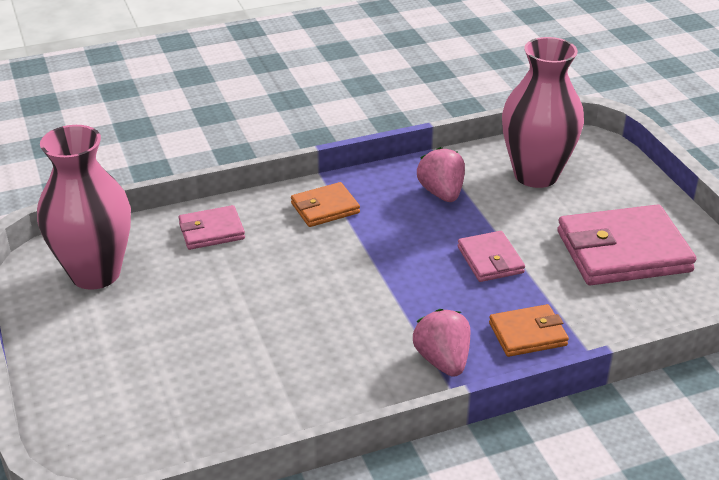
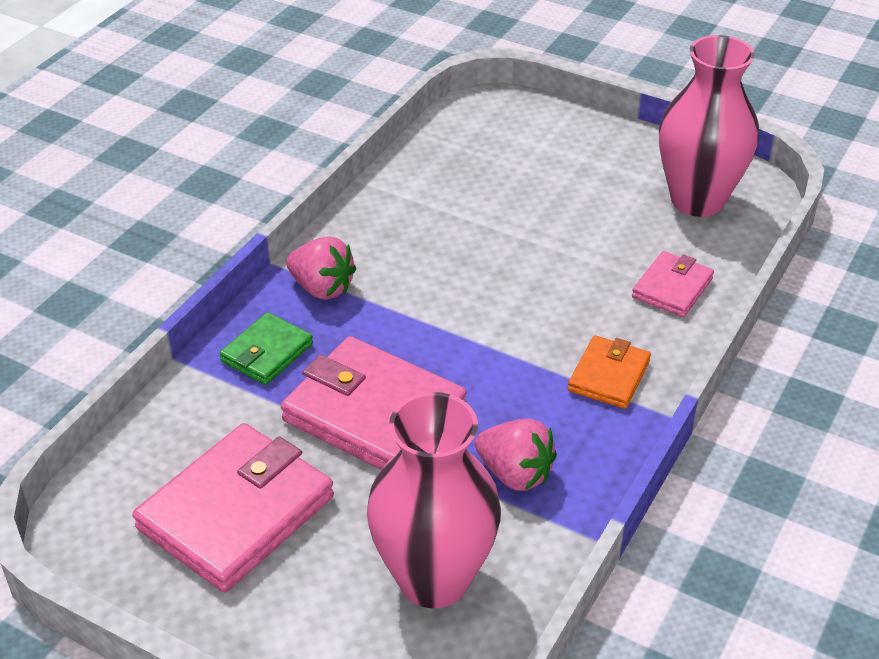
camera: 140 degrees right, 5 degrees up
pink wallet [458,231,525,282] -> pink wallet [281,336,466,470], size x1.87
orange wallet [489,304,569,357] -> green wallet [219,312,313,385]

